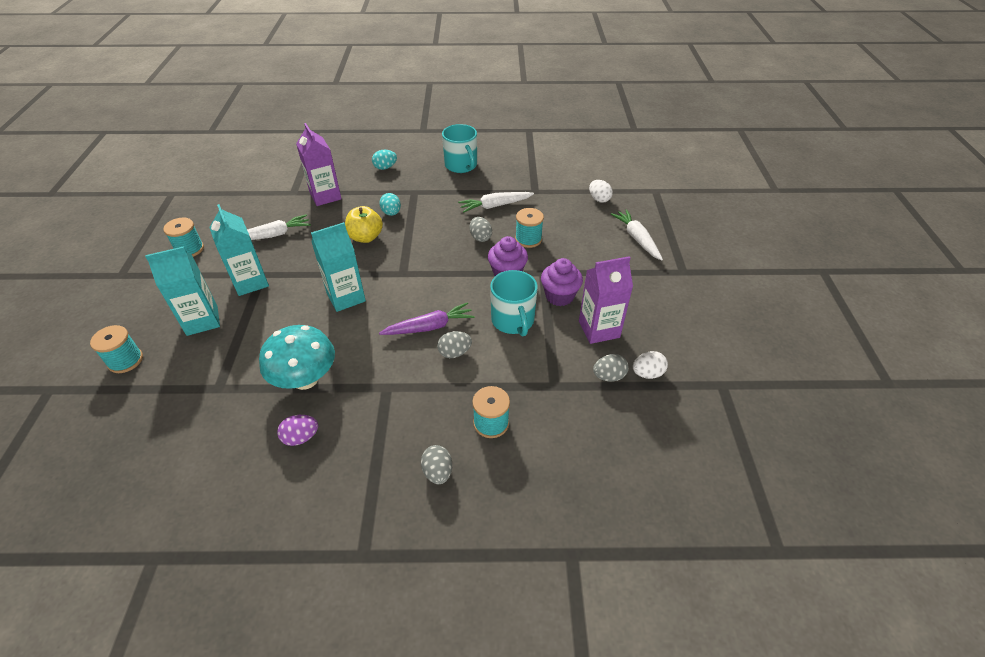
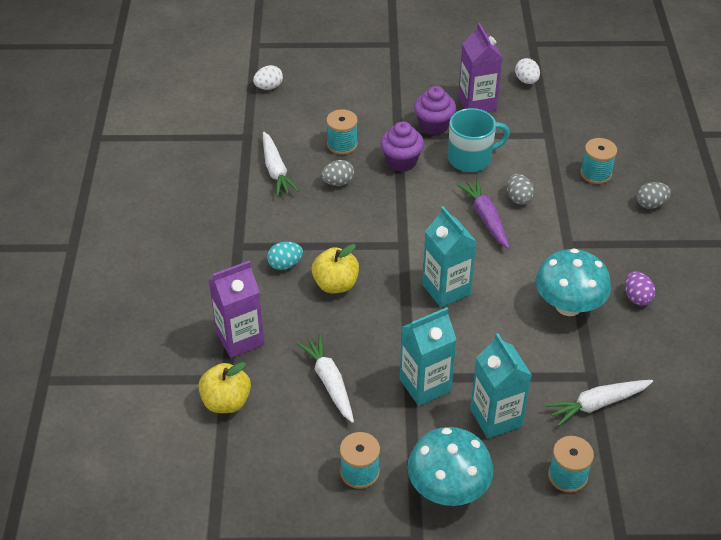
camera: 90 degrees left, 0 degrees up
turquoise egg [372,150,397,170] -> none
turquoise mug [442,124,477,173] -> none
grey egg [593,354,629,382] -> none
white carrot [611,209,663,261] -> white carrot moved to [546,380,653,426]
none -> yellow apple [198,362,251,413]
none -> turquoise mushroom [407,427,493,506]

